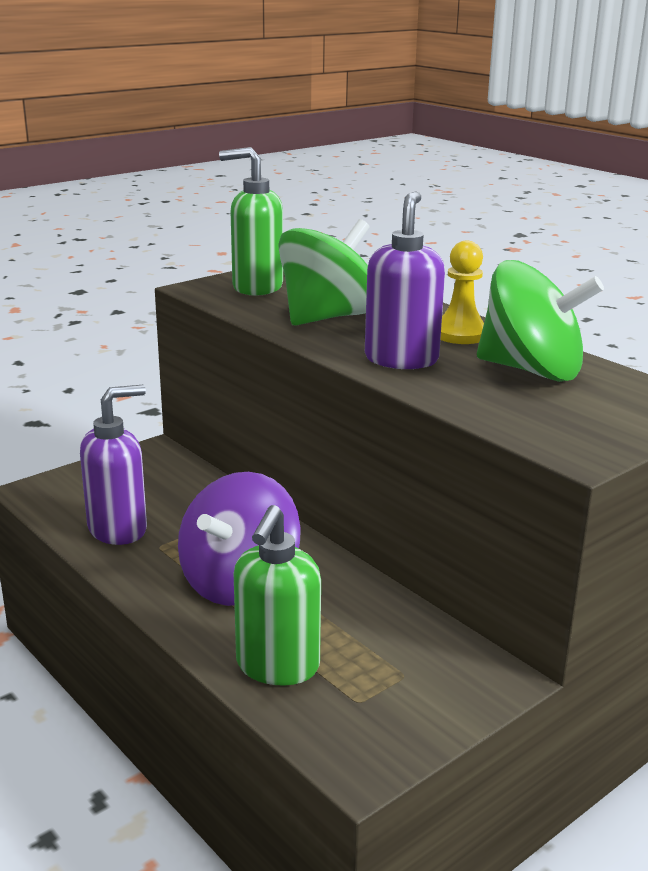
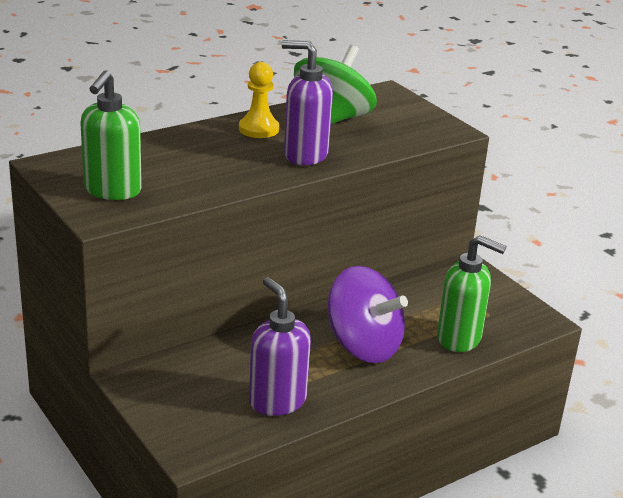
camera: 85 degrees left, 5 degrees up
green spinning top [278,219,370,326] -> none

